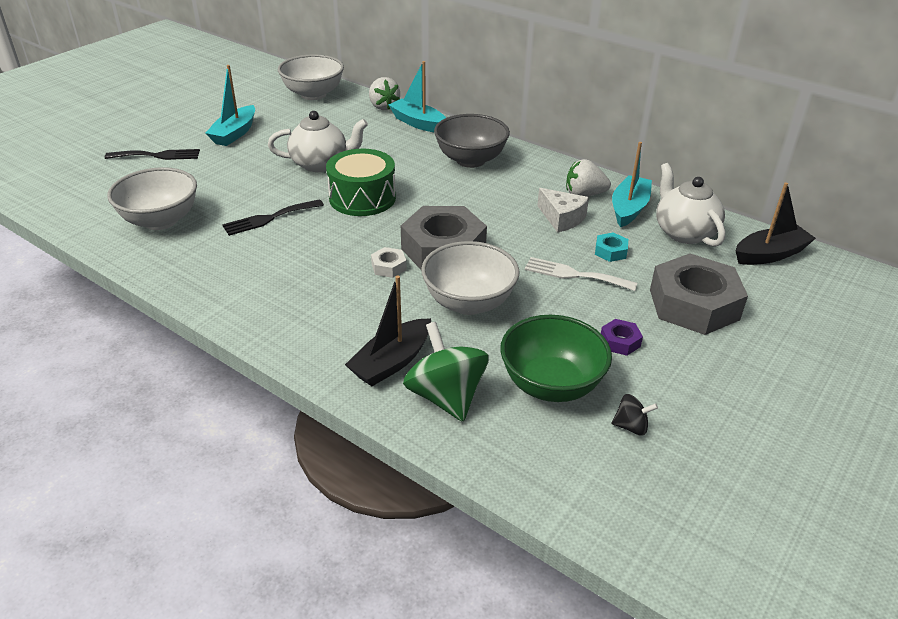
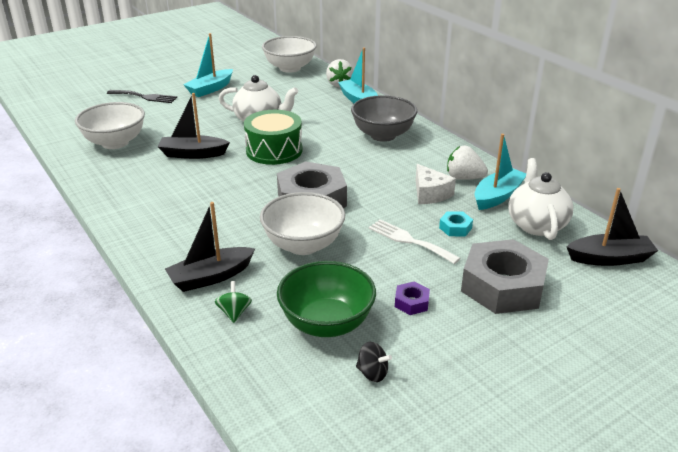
camera: 20 degrees right, 5 degrees down
black fork [222,199,324,236] -> black boat [158,93,230,159]
white nut [371,247,406,278] -> none
green spinning top [403,322,489,422] -> green spinning top [215,281,252,323], size x0.48

